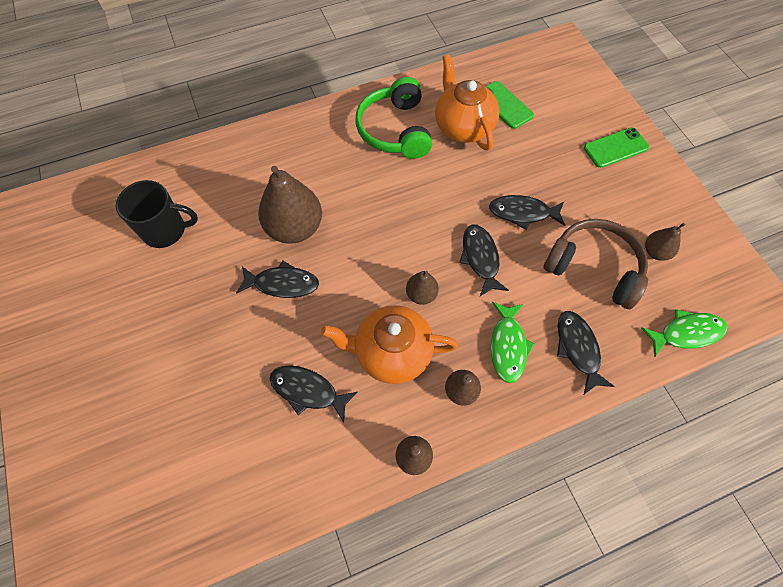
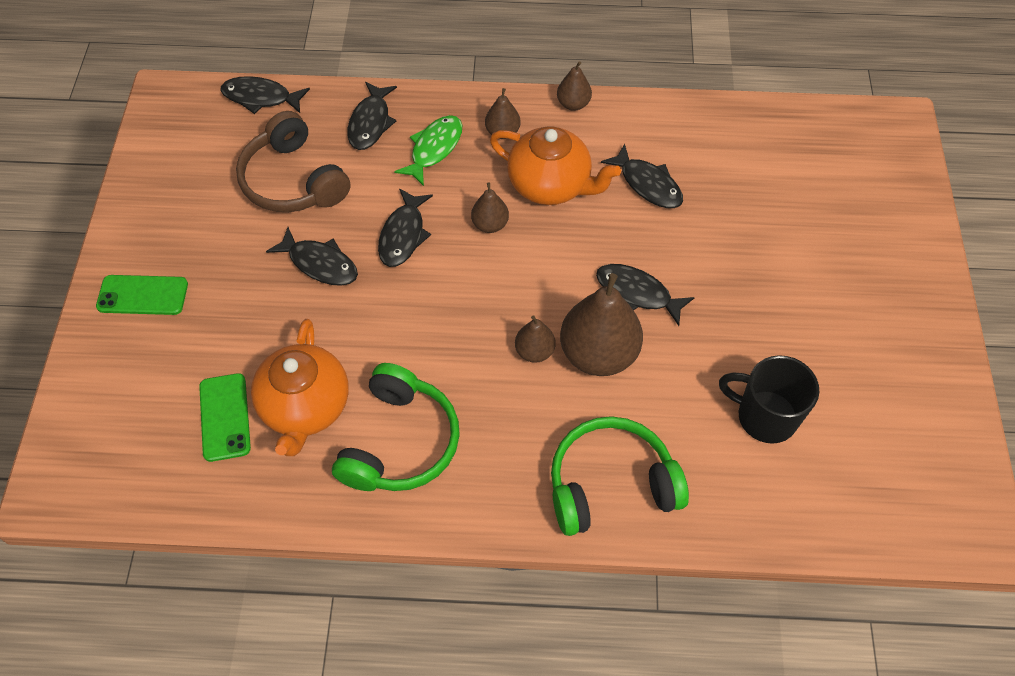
camera: 155 degrees left, 5 degrees down
green fish [641,309,728,357] -> black fish [220,76,310,114]
brown pear [645,223,685,261] -> brown pear moved to [515,315,556,363]
none -> green headphones [551,416,689,536]

